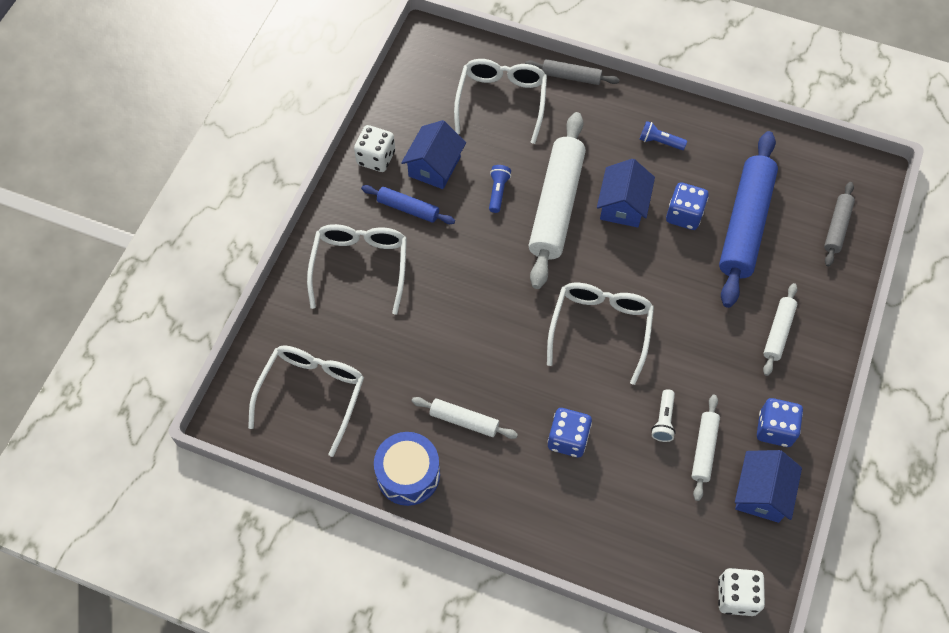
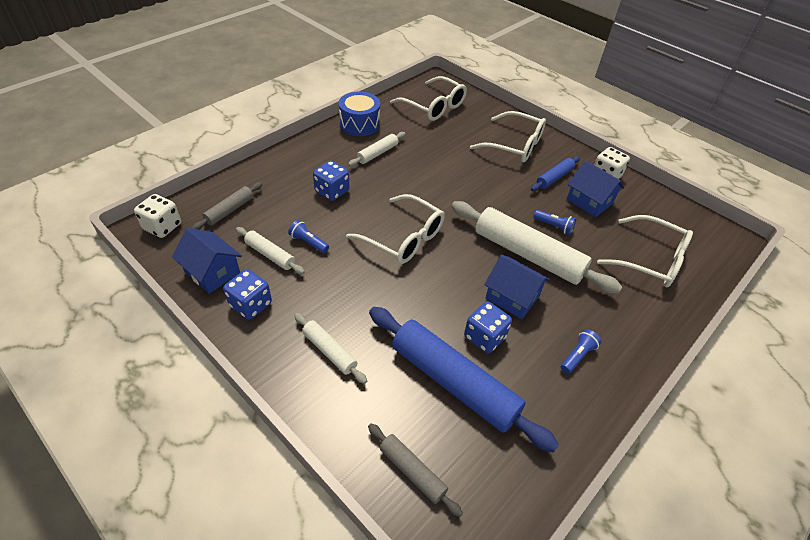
camera: 110 degrees right, 15 degrees down
grey rolling pin [525,59,620,85] -> grey rolling pin moved to [192,182,262,230]
white flashlight [651,389,676,442] -> blue flashlight [288,220,329,253]

